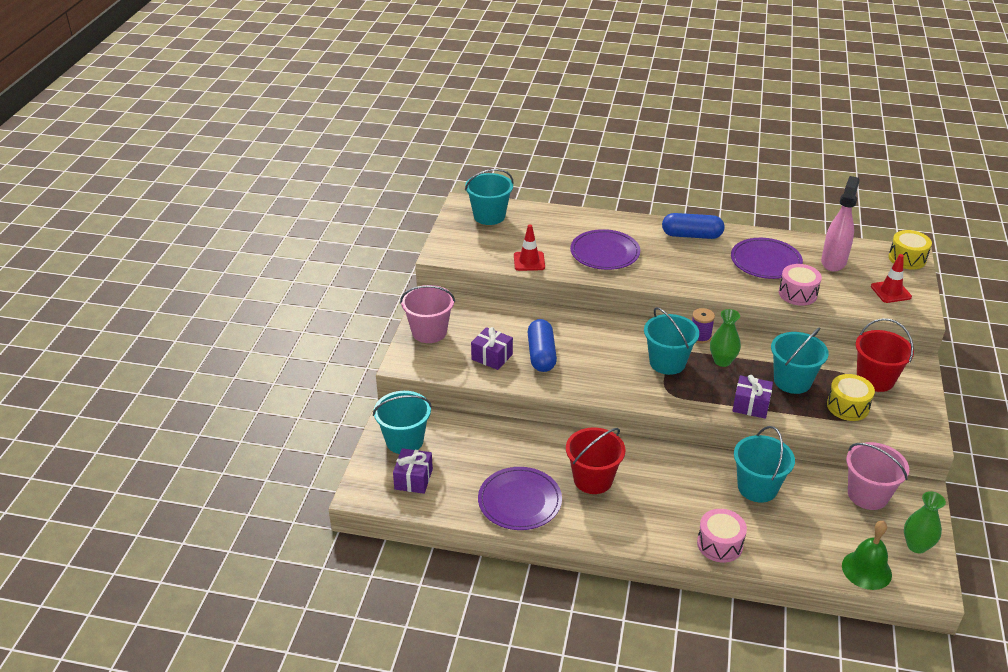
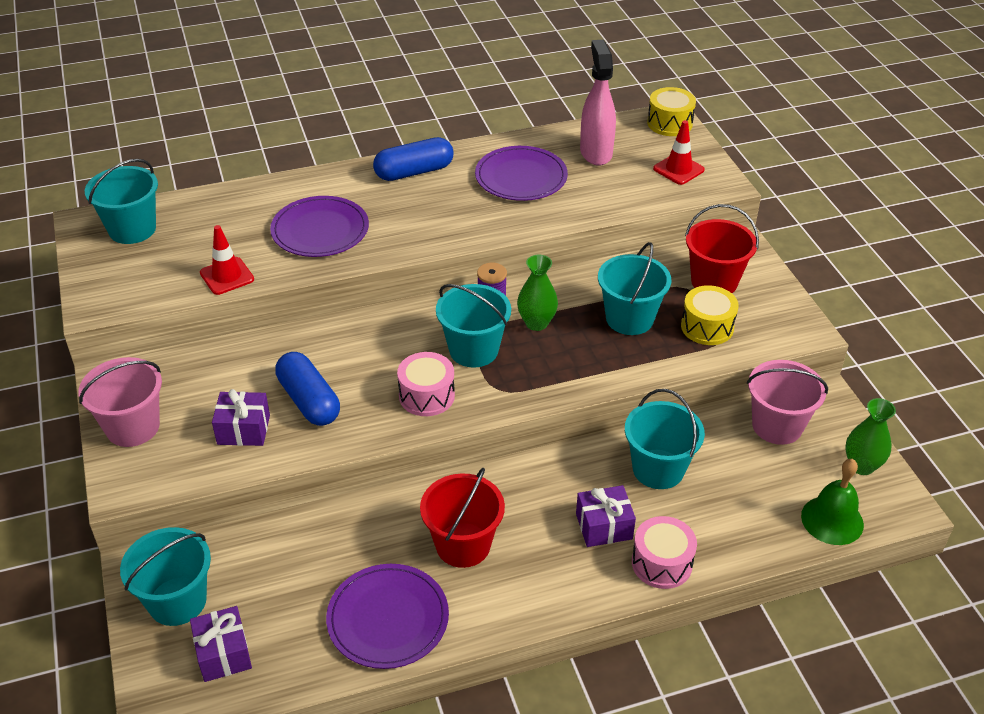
camera: 30 degrees left, 5 degrees up
purple gift [732,375,773,419] -> purple gift moved to [576,485,636,547]
pink drum [779,264,822,306] -> pink drum moved to [397,352,455,416]

